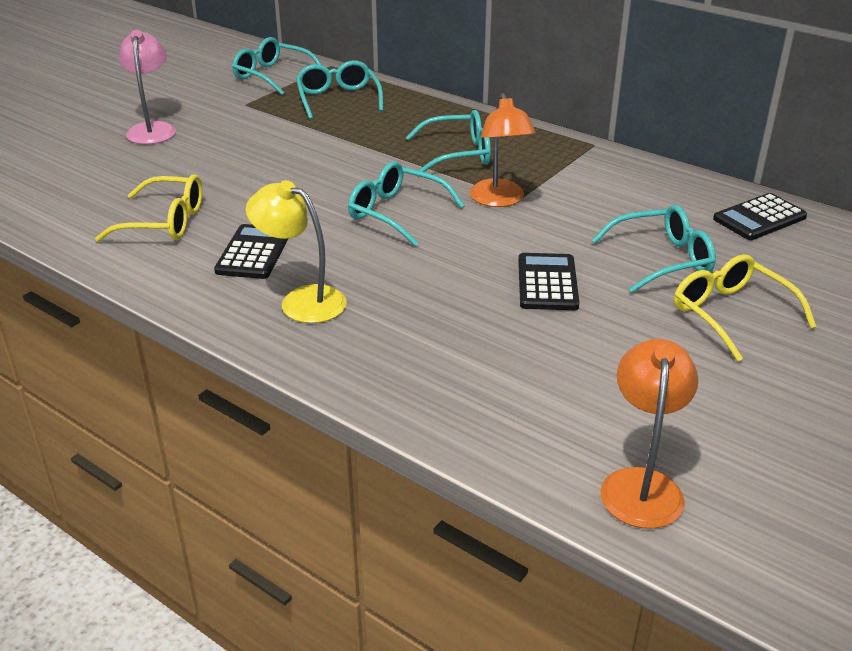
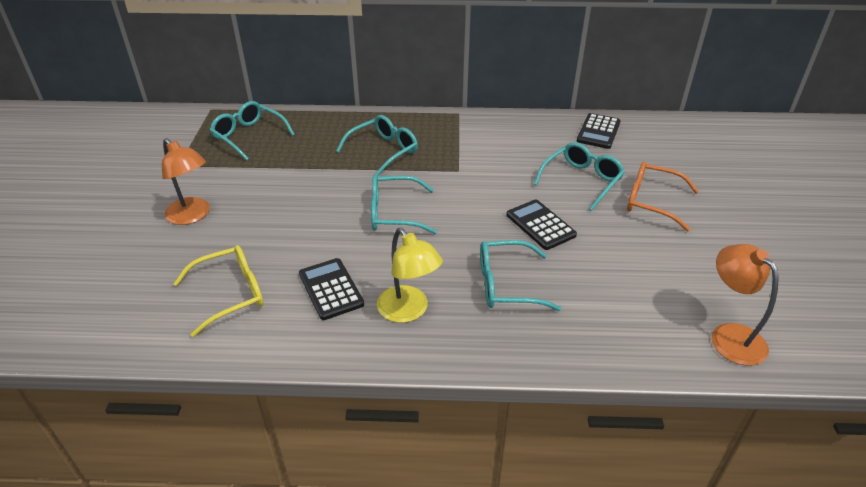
camera: 35 degrees left, 5 degrees up
pink lamp [119,30,176,144] -> none
turquoise glasses [232,37,322,95] -> turquoise glasses moved to [480,240,562,311]
yellow lamp [246,180,347,323] -> yellow lamp turned 120 degrees counterclockwise [377,228,443,323]
orange lamp [470,93,536,207] -> orange lamp moved to [162,138,210,225]
yellow glasses [674,254,817,362] -> orange glasses [627,161,699,232]

